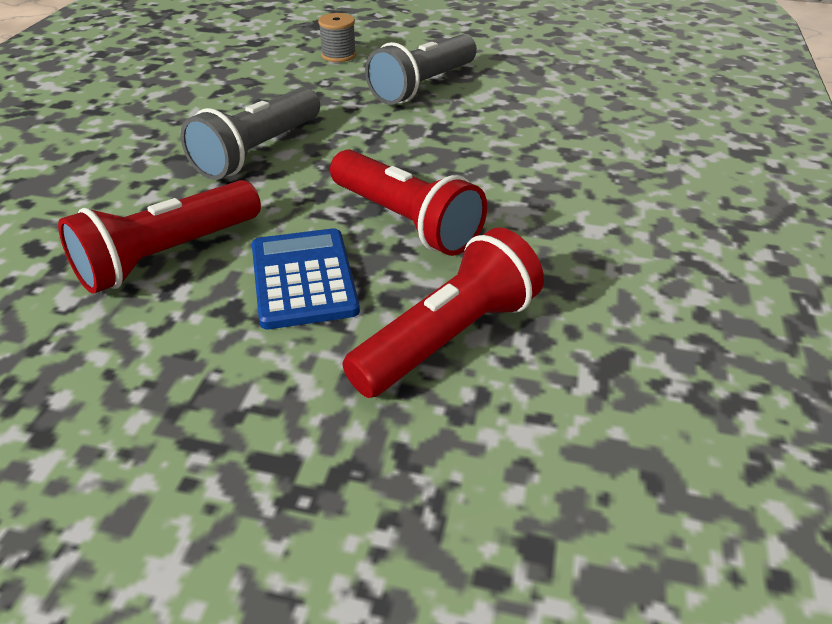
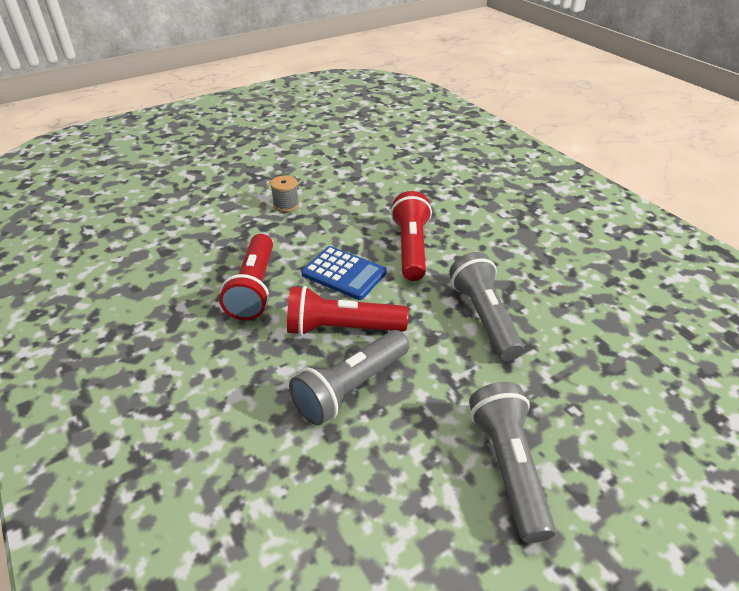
camera: 135 degrees right, 0 degrees up
grey spool [318,13,356,62] -> grey spool moved to [270,176,299,212]
none -> grey flashlight [289,330,409,425]

